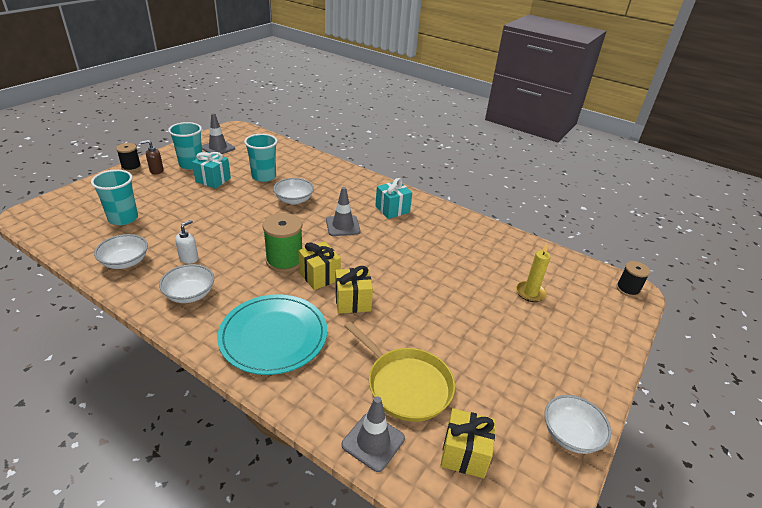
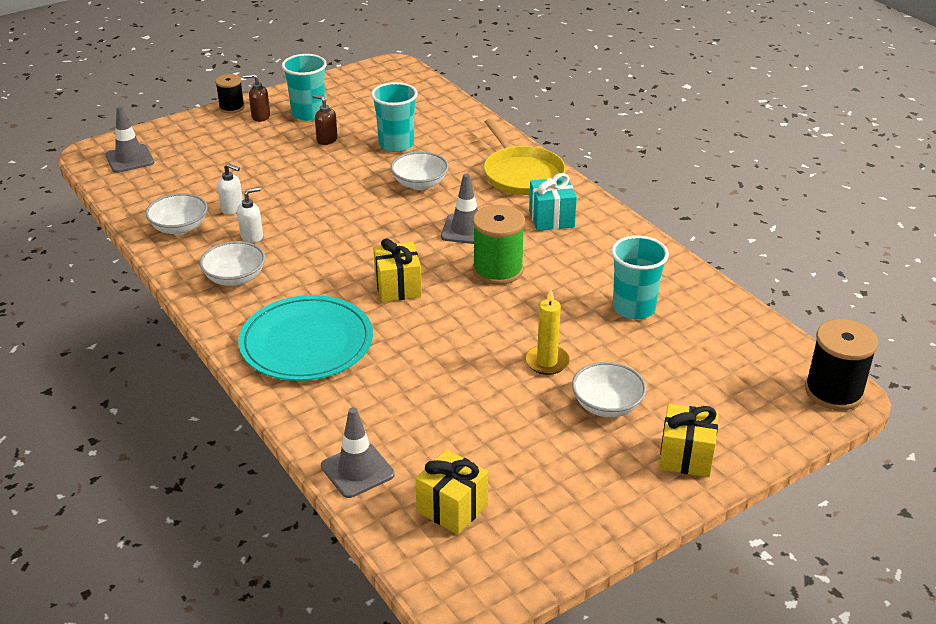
camera: 25 degrees right, 0 degrees up
turquoise cup [91,170,138,225] -> turquoise cup moved to [611,235,669,319]
turquoise gift [192,152,231,189] -> brown soap dispenser [312,95,338,145]
grey traffic cone [202,113,235,154] -> grey traffic cone moved to [105,106,154,173]
green spool [262,213,302,272] -> green spool moved to [473,205,525,285]
yellow gift [335,266,373,314] -> yellow gift moved to [659,404,719,477]
yellow pan [344,321,455,422] -> yellow pan moved to [484,119,565,195]
yellow candle [516,244,551,302] -> yellow candle moved to [525,289,570,375]
white bowl [544,395,611,454] -> white bowl moved to [572,362,647,417]
black spool [616,261,650,297] -> black spool [805,319,878,411], size x1.64
none -> white soap dispenser [217,163,243,215]

